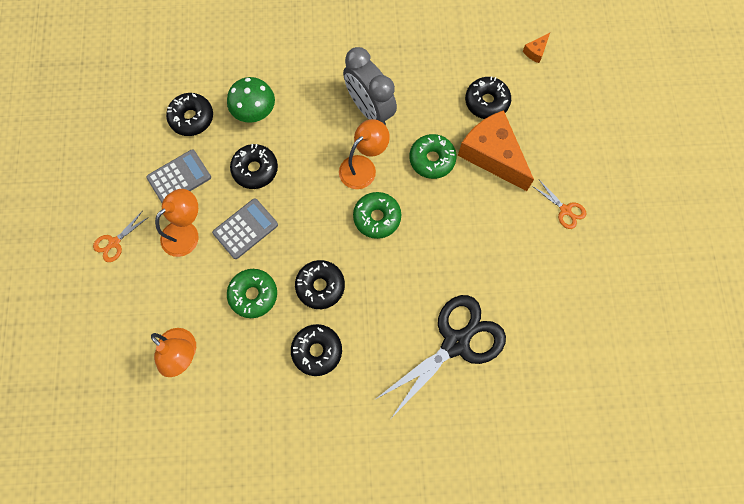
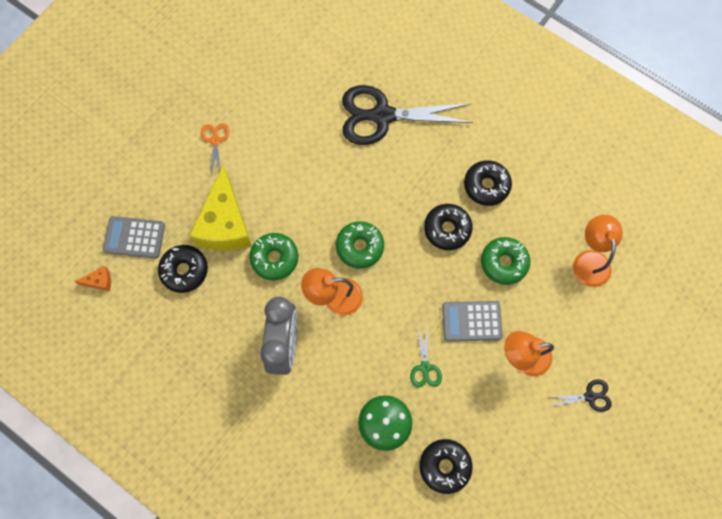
camera: 140 degrees left, 0 degrees up
orange scissors [93,212,149,262] -> black scissors [546,379,612,412]
grey calculator [146,150,211,203] -> grey calculator moved to [103,216,165,259]
black donut [230,144,278,189] -> green scissors [410,326,442,388]
orange cheese [458,110,534,191] -> yellow cheese [189,165,252,250]

